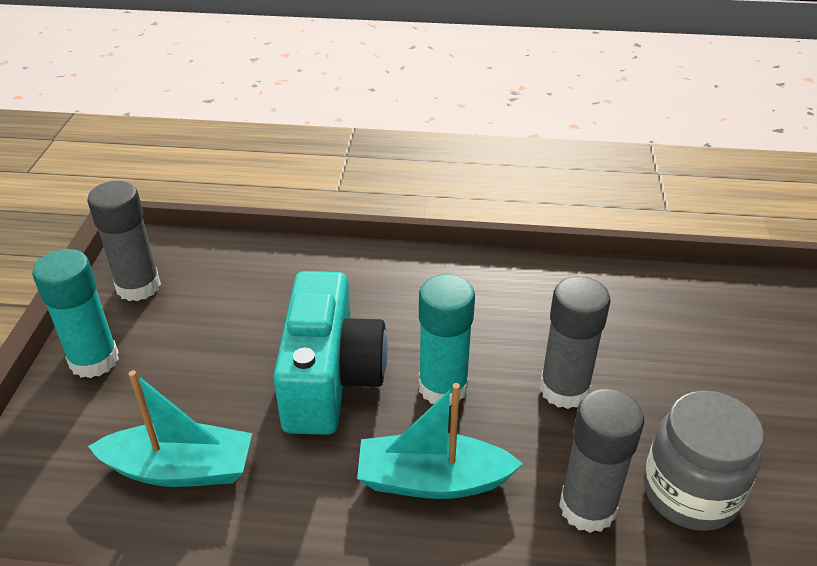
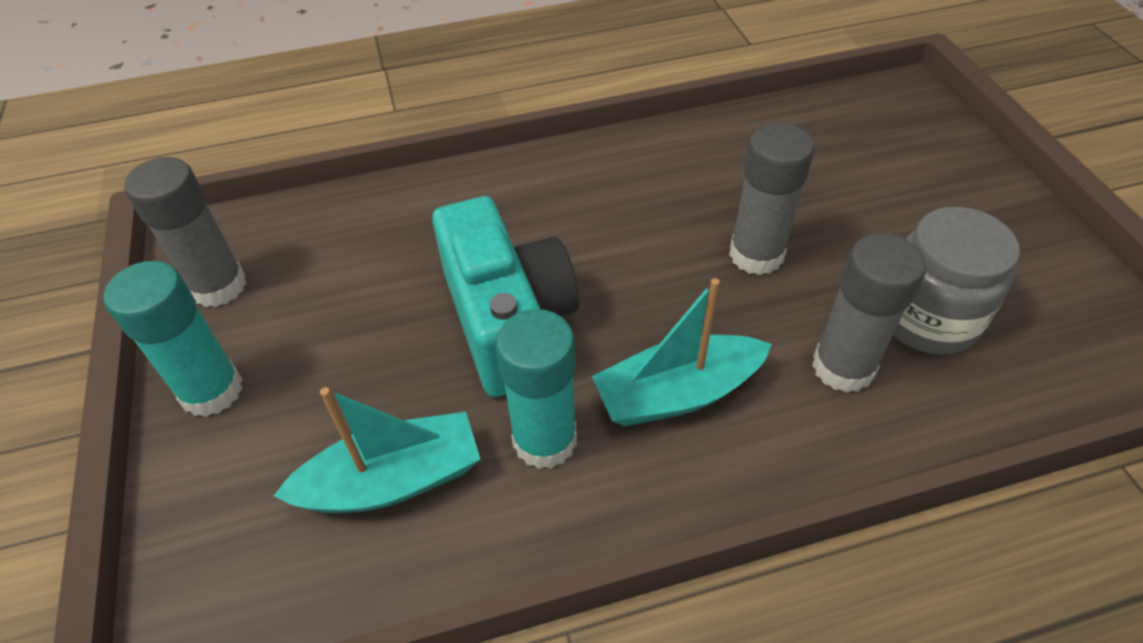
camera: 20 degrees left, 10 degrees up
turquoise glue stick [419,274,475,406] -> turquoise glue stick moved to [496,309,577,469]

